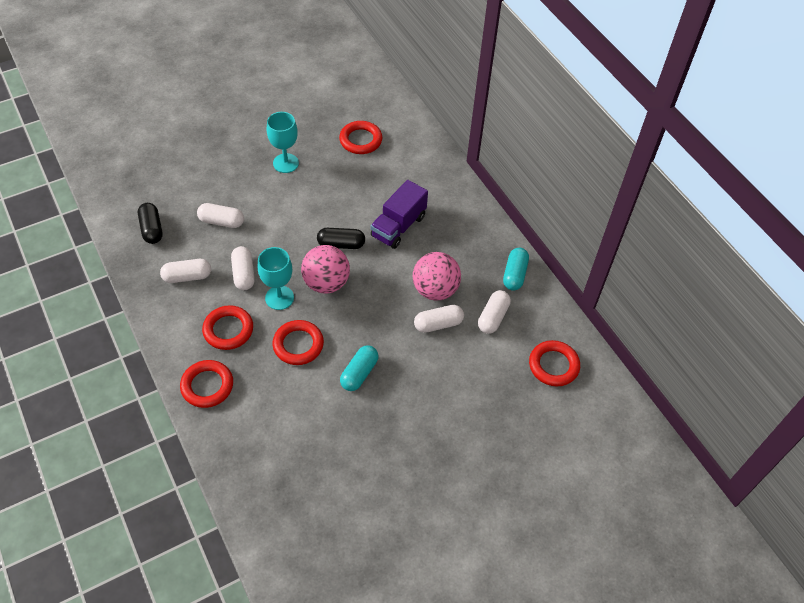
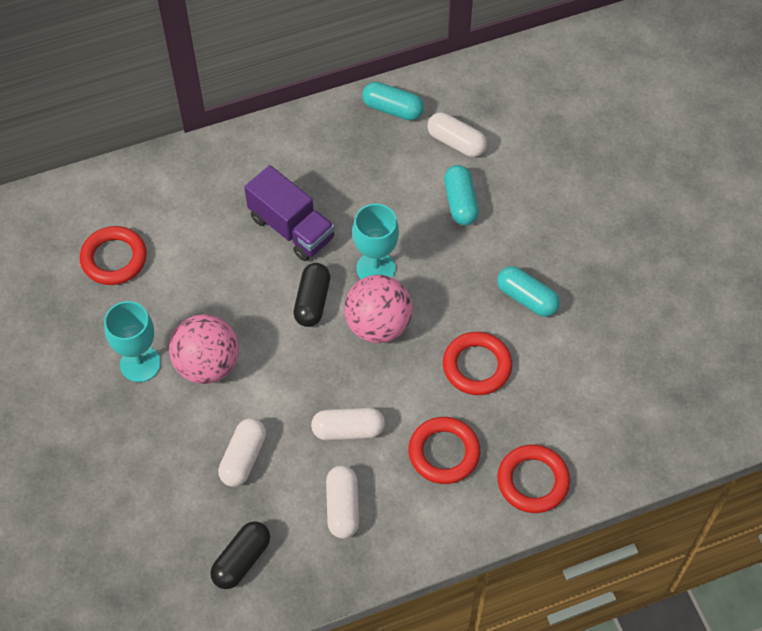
camera: 80 degrees left, 5 degrees up
black capsule [138,203,162,244] -> black capsule turned 45 degrees counterclockwise [210,521,270,589]
turquoise goblet [258,247,294,310] -> turquoise goblet moved to [353,204,399,279]
pink ball [413,252,461,300] -> pink ball moved to [169,314,239,384]
white capsule [414,305,464,333] -> turquoise capsule [444,165,479,226]
red ring [529,340,580,386] -> none

